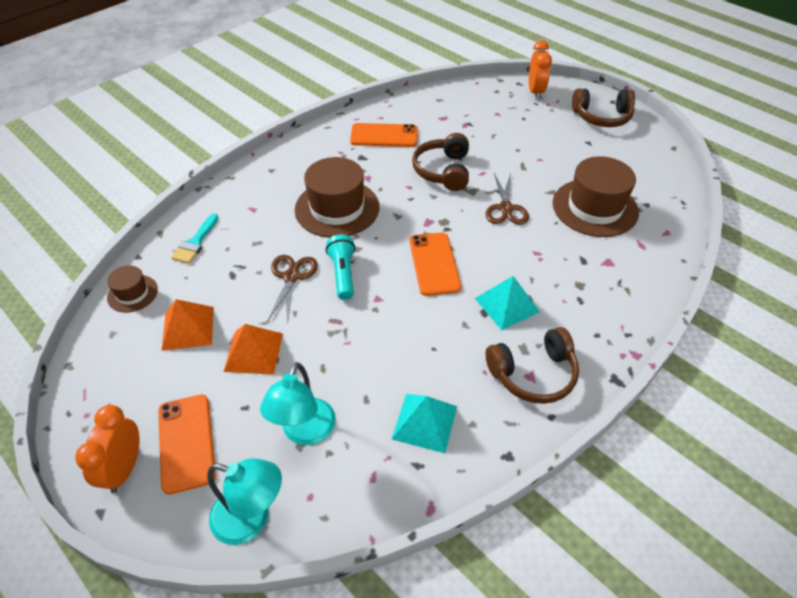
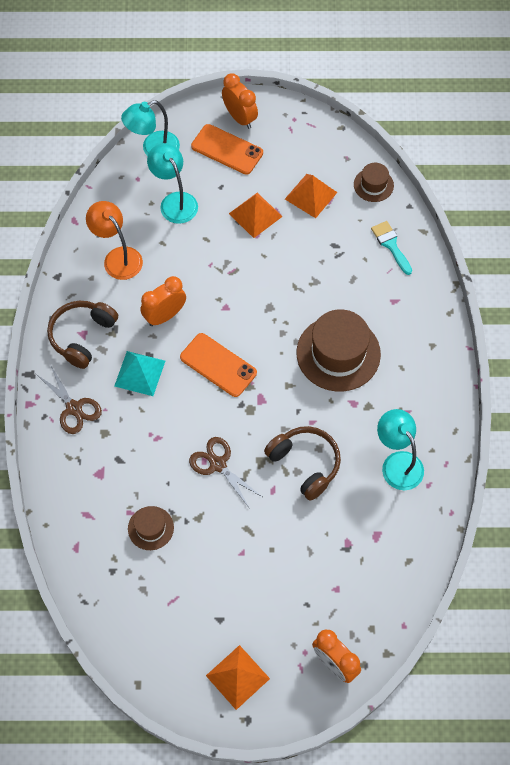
camera: 135 degrees right, 15 degrees up
brown scissors [267,255,318,324] -> brown scissors moved to [36,364,102,434]
turquoise flashlight [326,234,356,300] -> none
orange phone [350,123,418,147] -> turquoise lamp [377,409,424,490]
turquoise pyramid [392,394,457,453] -> orange lamp [86,201,143,280]
brown hat [553,156,639,237] -> brown hat [128,506,174,550], size x0.51
brown headphones [572,88,635,127] -> orange pyramid [206,645,270,710]
none -> orange clock [140,276,186,326]

